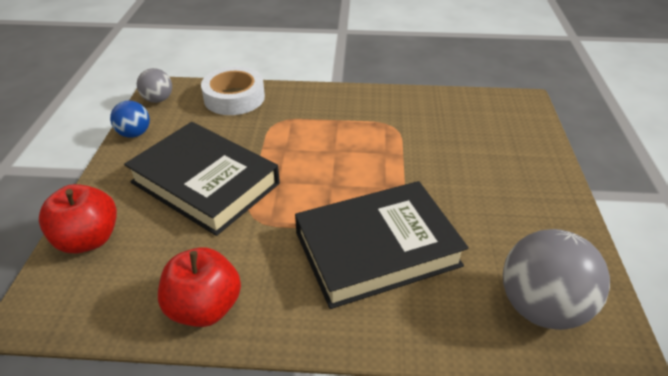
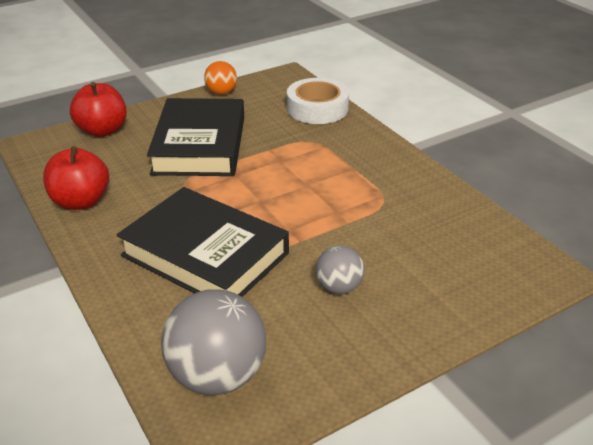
camera: 55 degrees right, 5 degrees down
blue ball [110,100,150,138] -> orange ball [204,61,237,95]
grey ball [137,68,172,103] -> grey ball moved to [316,245,364,294]

